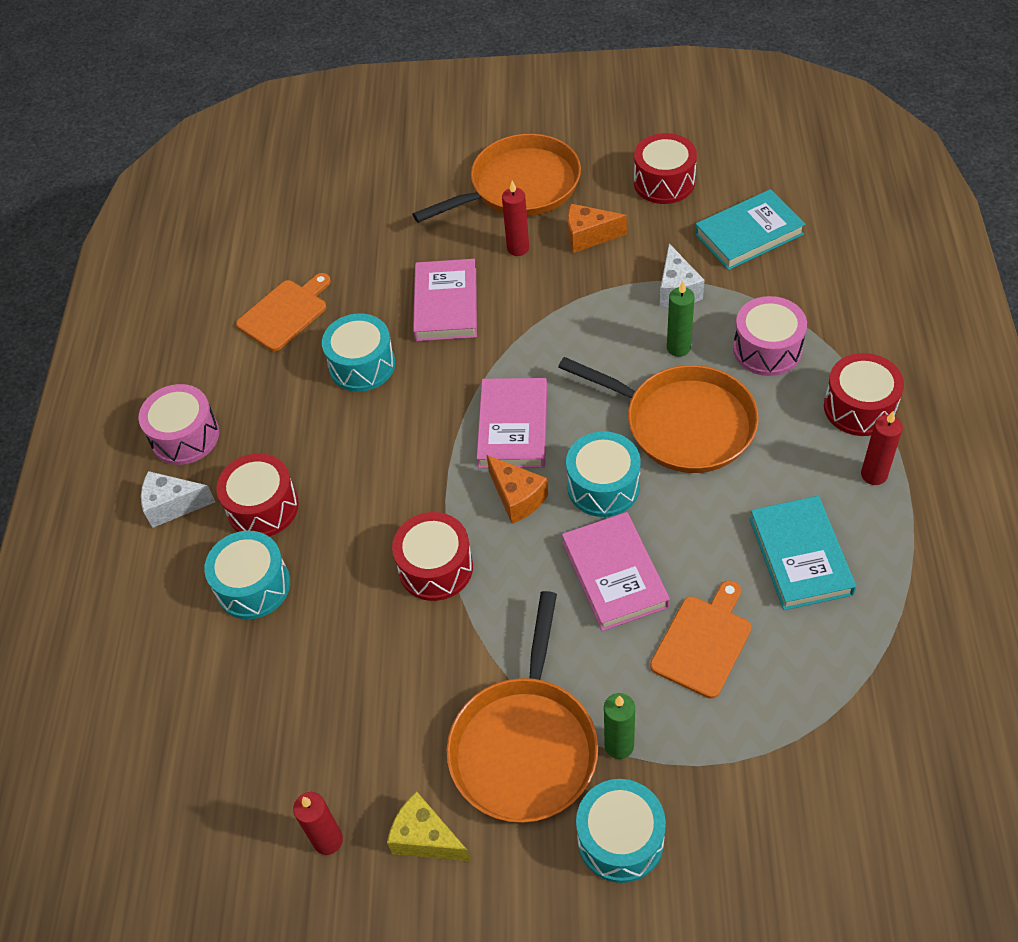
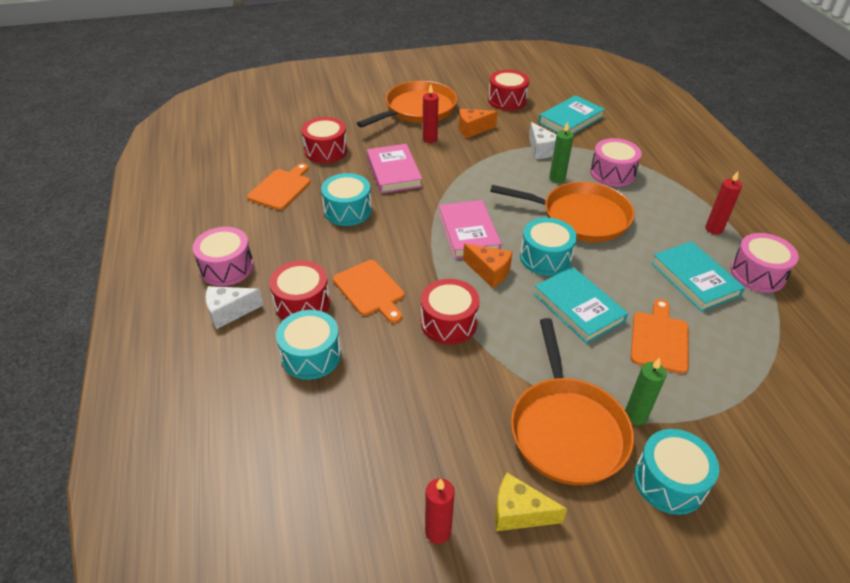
camera: 20 degrees left, 10 degrees down
pink book [562,512,670,631] -> turquoise book [533,267,628,344]
red drum [824,353,904,436] -> red drum moved to [301,117,348,163]
none -> orange cutting board [333,260,404,323]
none -> pink drum [730,233,799,293]

